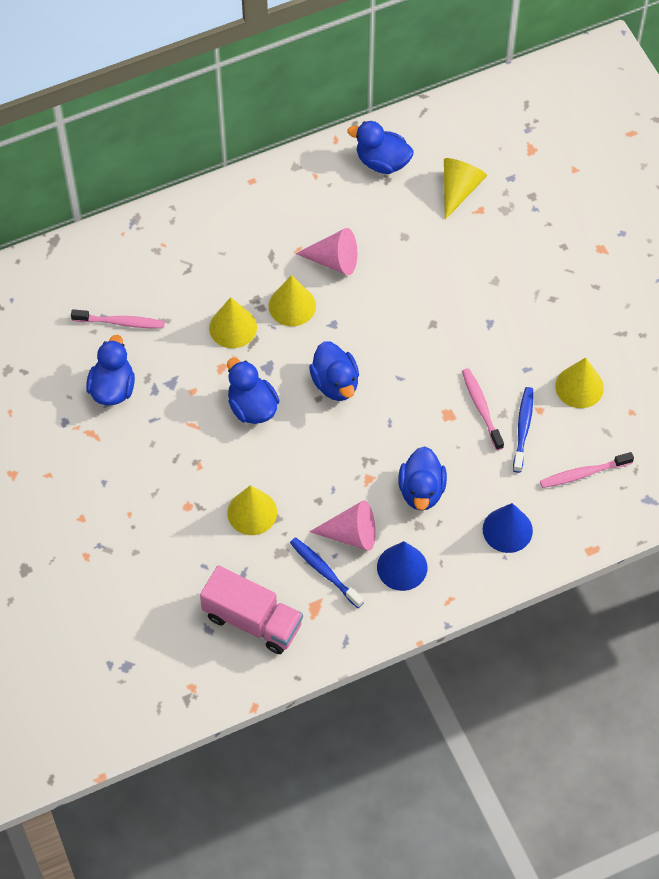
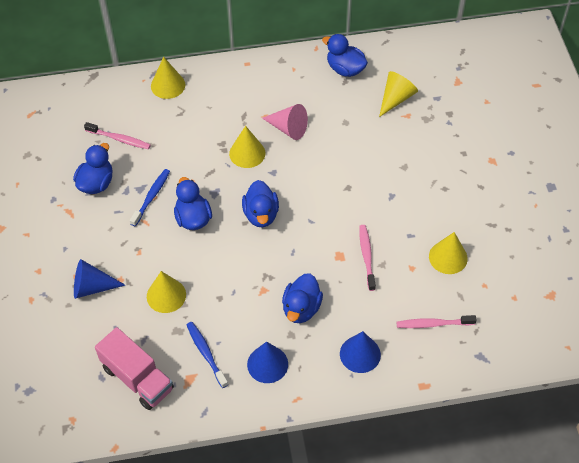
camera: 15 degrees right, 5 degrees down
yellow cone [209,297,257,348] -> yellow cone moved to [151,57,185,99]
pink cone [309,500,376,551] -> none
blue toothbrush [513,387,533,473] -> blue toothbrush moved to [130,169,170,227]
none -> blue cone [74,259,126,299]

